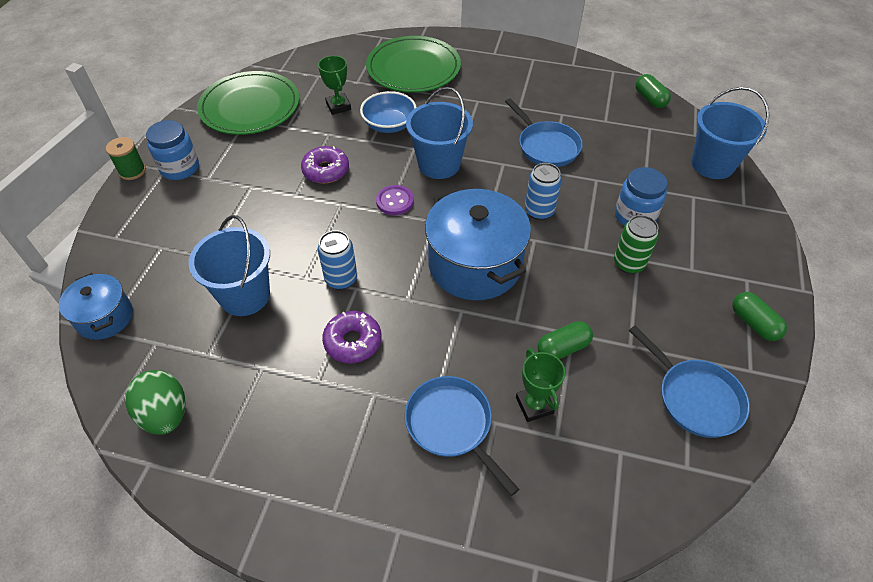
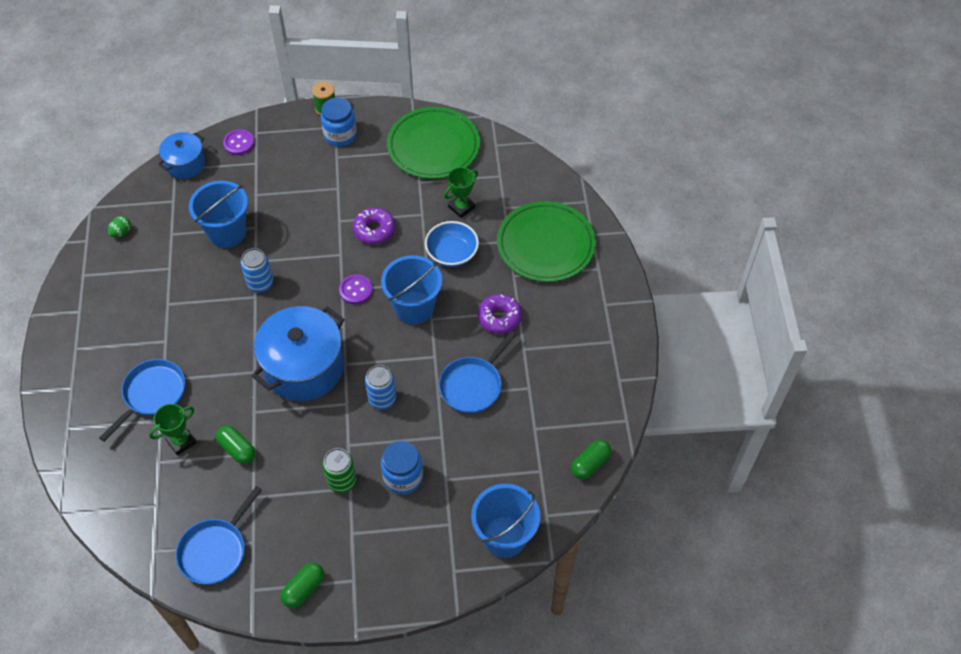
camera: 70 degrees right, 5 degrees up
green egg [125,370,186,435] -> green egg [108,216,131,237], size x0.53
purple donut [322,311,382,363] -> purple donut moved to [478,294,522,334]
none -> purple button [223,129,254,155]

